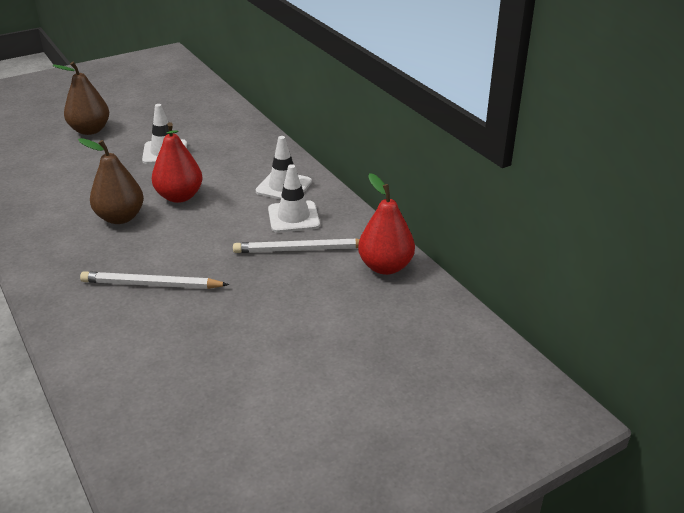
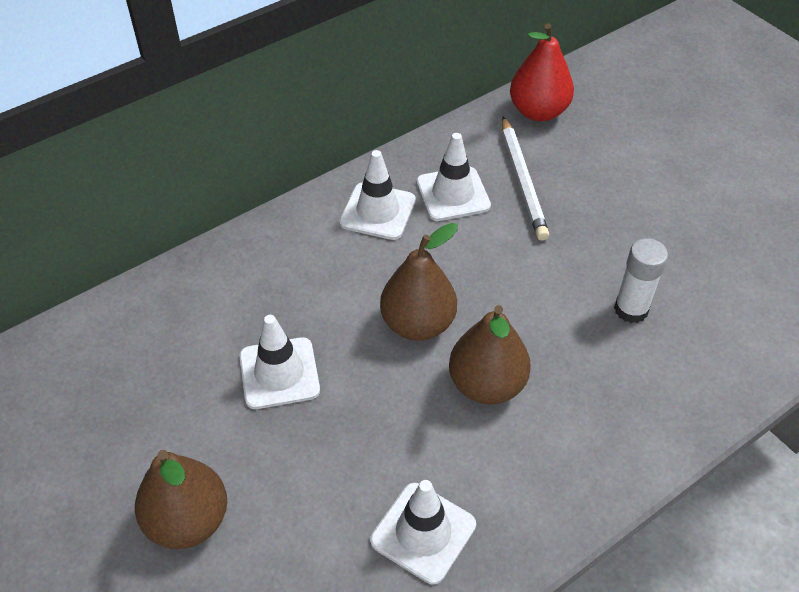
camera: 95 degrees left, 15 degrees up
white pencil [80,271,229,289] -> white glue stick [614,238,668,323]
red pear [152,122,203,203] -> brown pear [380,223,458,341]
none -> white traffic cone [370,480,476,584]

